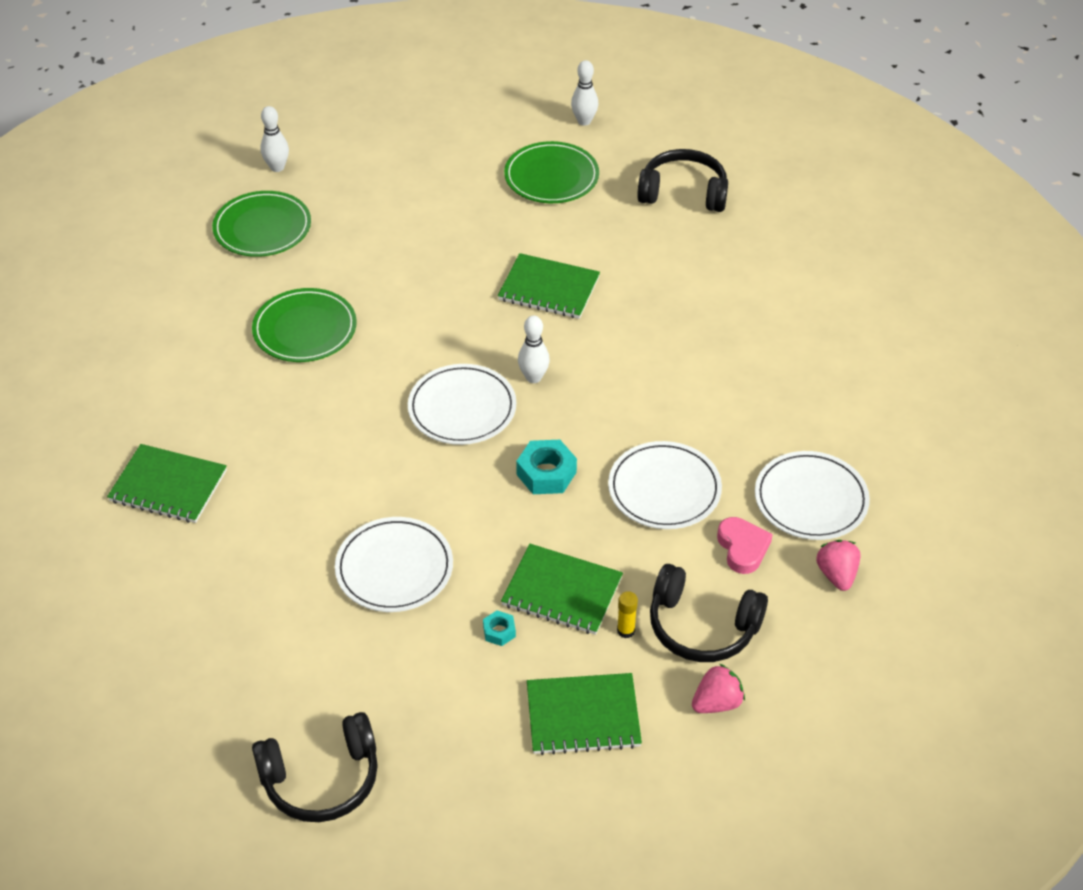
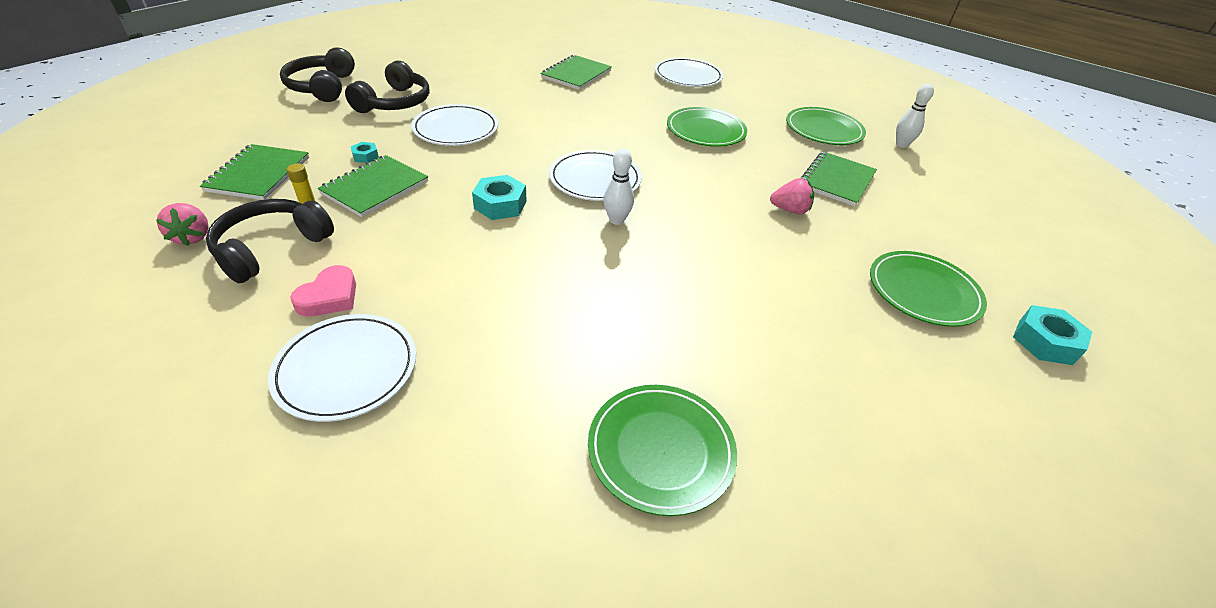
camera: 100 degrees right, 5 degrees down
green notebook [498,253,600,319] -> green notebook moved to [801,152,877,206]
white bowling pin [571,60,598,126] -> turquoise nut [1013,305,1092,365]
white plate [608,441,722,529] -> white plate moved to [655,58,724,87]
black headphones [637,149,728,212] -> black headphones moved to [345,61,429,113]
pink heart [717,517,773,574] -> pink heart turned 60 degrees counterclockwise [290,265,356,317]
pink strawberry [816,540,861,591] -> pink strawberry moved to [770,178,814,214]
none -> green plate [588,385,737,516]

